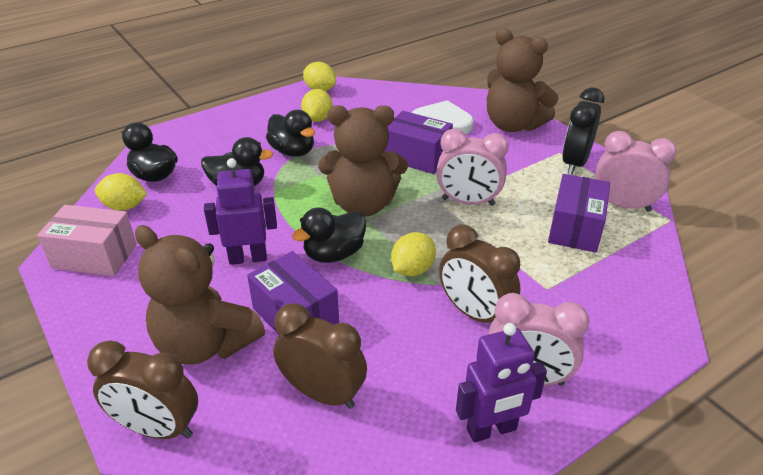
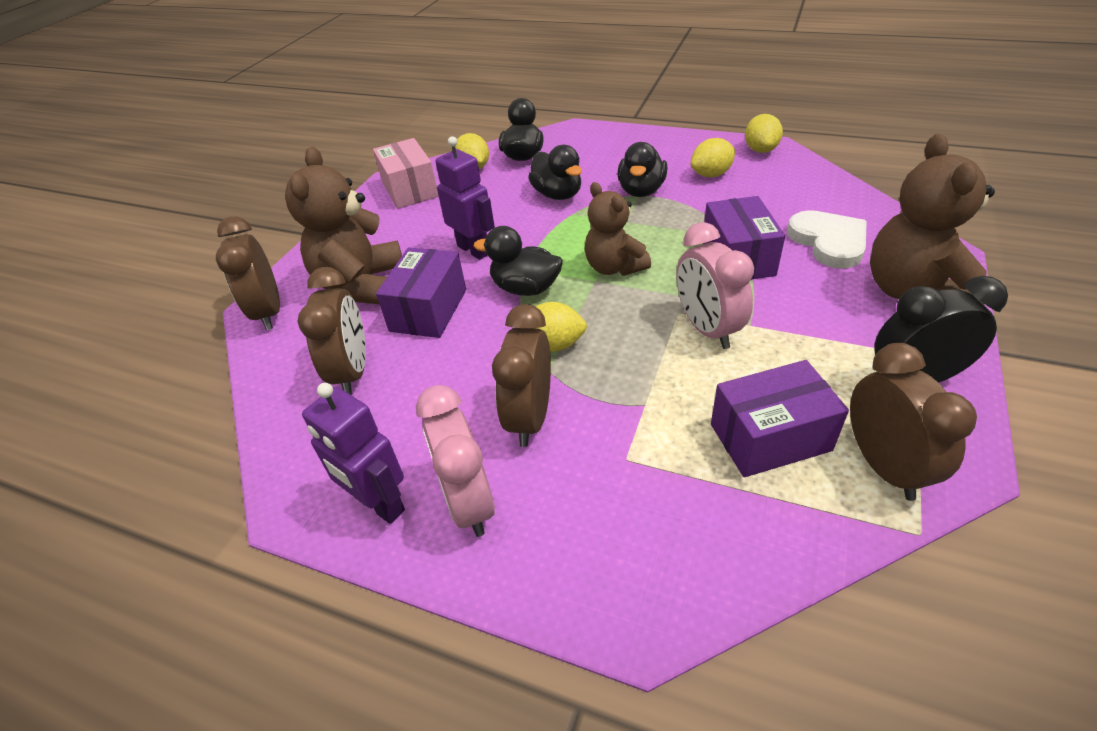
camera: 60 degrees right, 5 degrees up
brown teddy bear [318,105,408,217] -> brown teddy bear [585,182,651,276], size x0.65
pink clock [595,131,677,212] -> brown clock [850,343,977,501]

